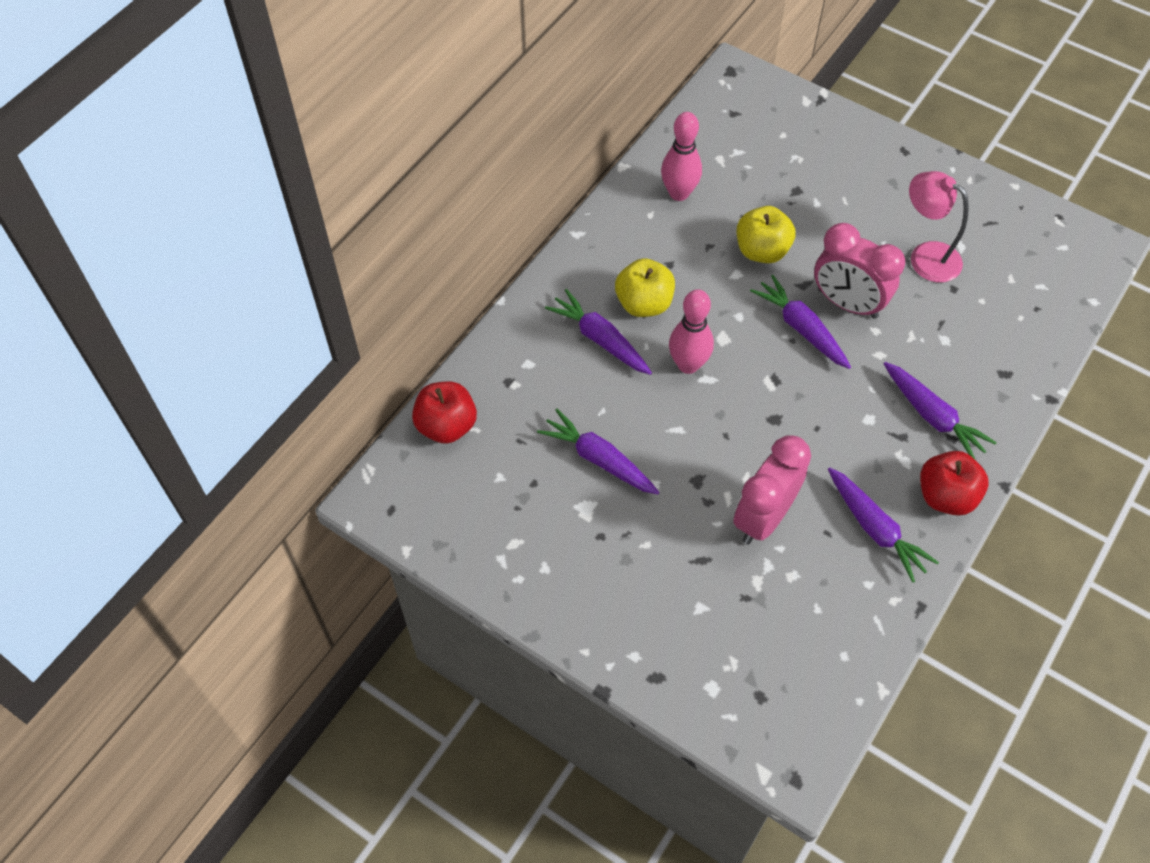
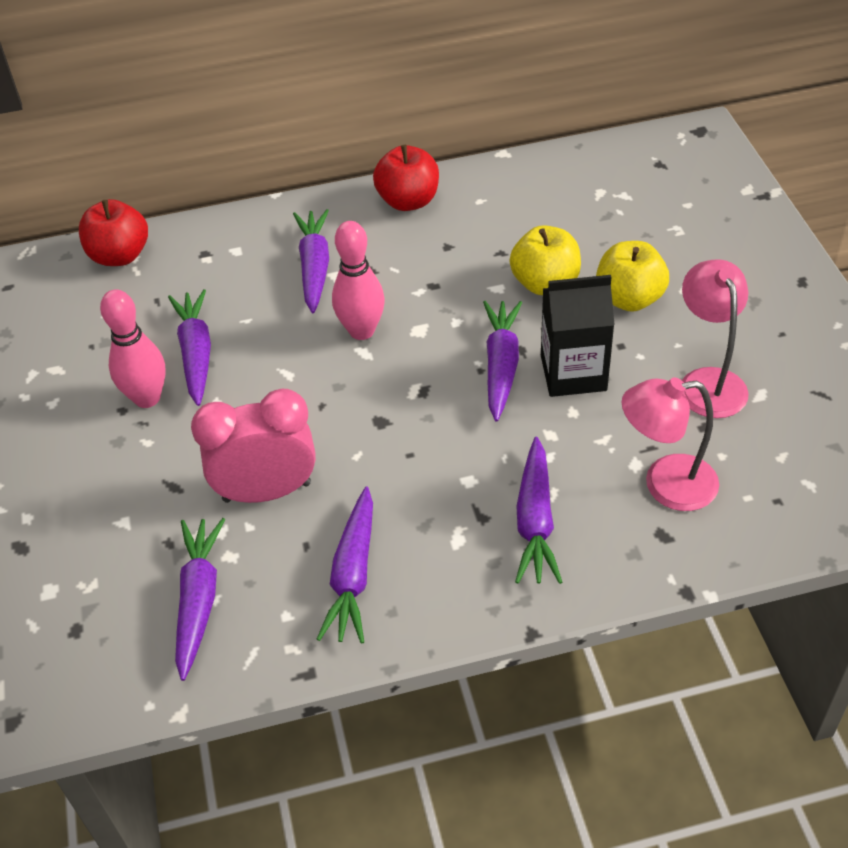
camera: 45 degrees right, 10 degrees down
yellow apple [615,258,675,317] -> yellow apple moved to [596,241,669,312]
pink bowling pin [661,112,702,201] -> pink bowling pin moved to [100,289,166,408]
pink clock [814,223,905,319] -> black carton [541,275,615,397]
red apple [920,451,988,516] -> red apple moved to [373,145,439,211]
none -> purple carrot [175,518,225,681]
none -> pink lamp [621,377,719,511]

